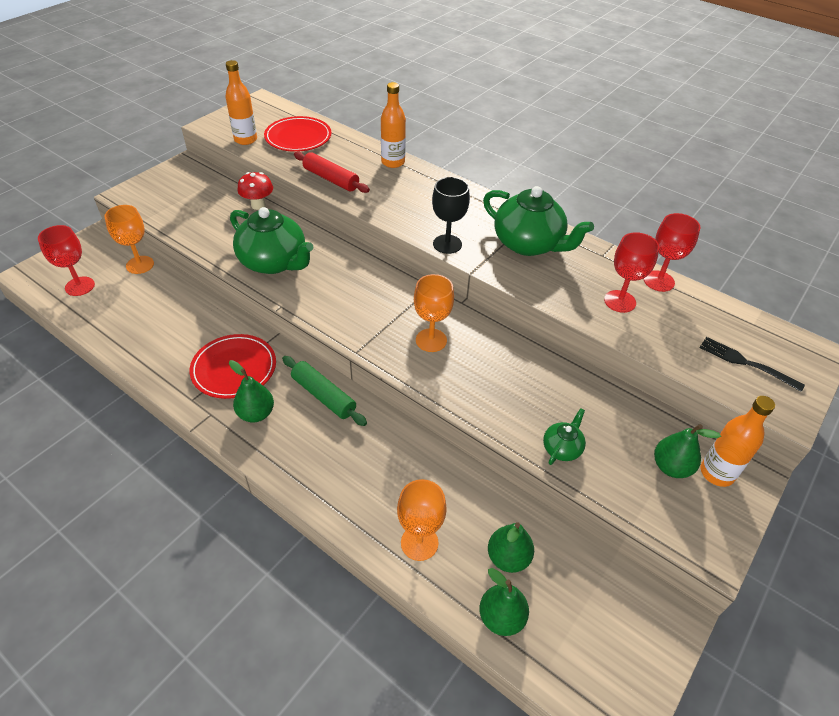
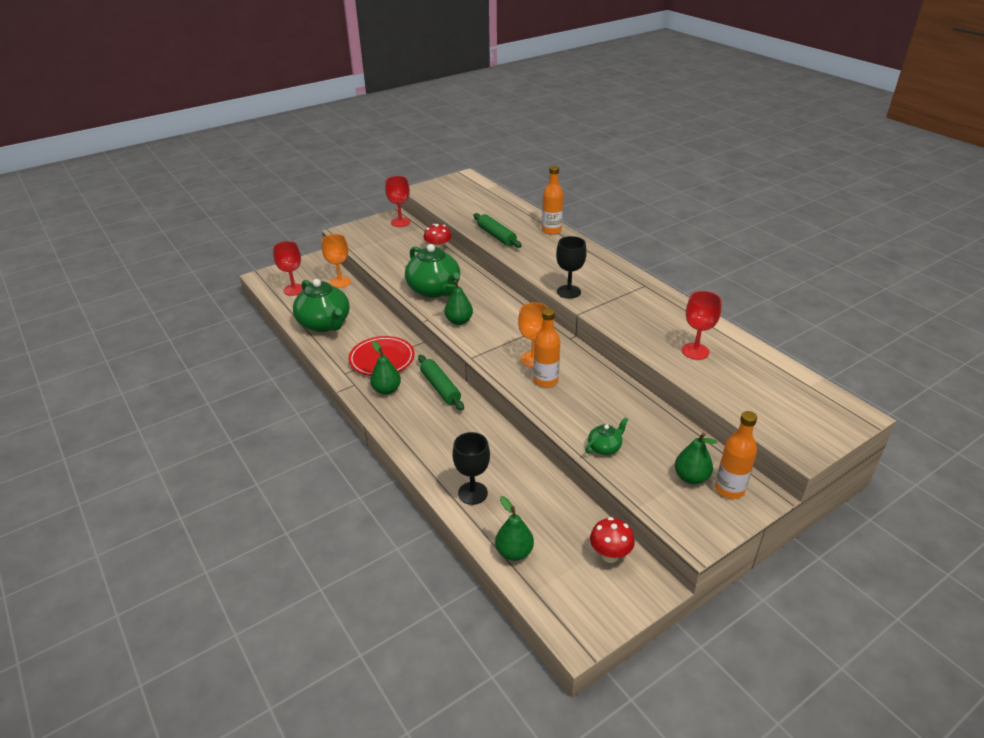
camera: 20 degrees right, 10 degrees down
orange bottle [225,60,257,145] -> orange bottle moved to [533,308,560,387]
red plate [264,116,331,152] -> none
red rolling pin [294,152,370,193] -> green rolling pin [473,213,522,248]
orange goblet [397,479,447,561] -> black goblet [452,432,490,505]
green teapot [483,186,594,256] -> green teapot moved to [293,279,350,332]
green pear [488,522,534,573] -> green pear moved to [444,280,473,325]
red goblet [644,213,701,292] -> red goblet moved to [385,176,410,227]
black fork [700,337,805,392] -> none
none -> red mushroom [590,517,635,563]

